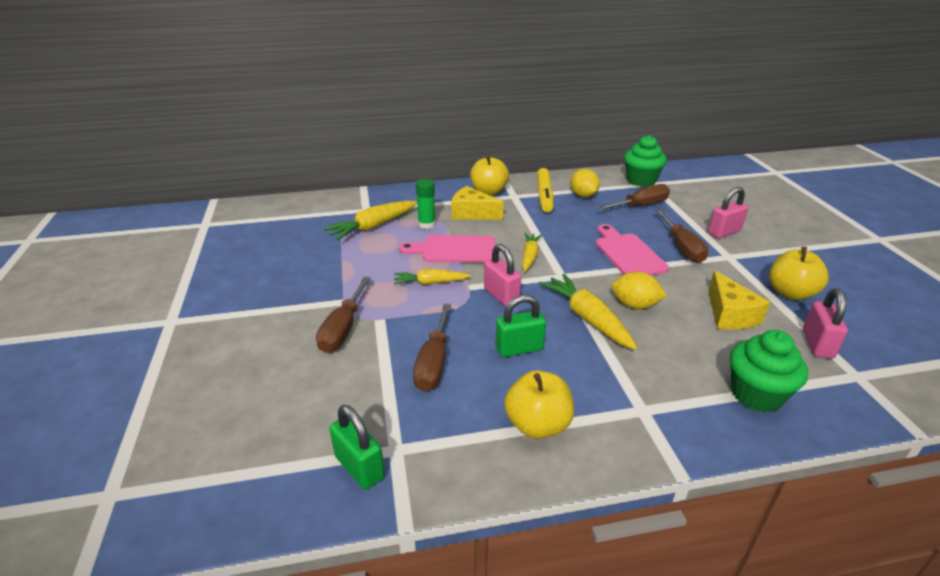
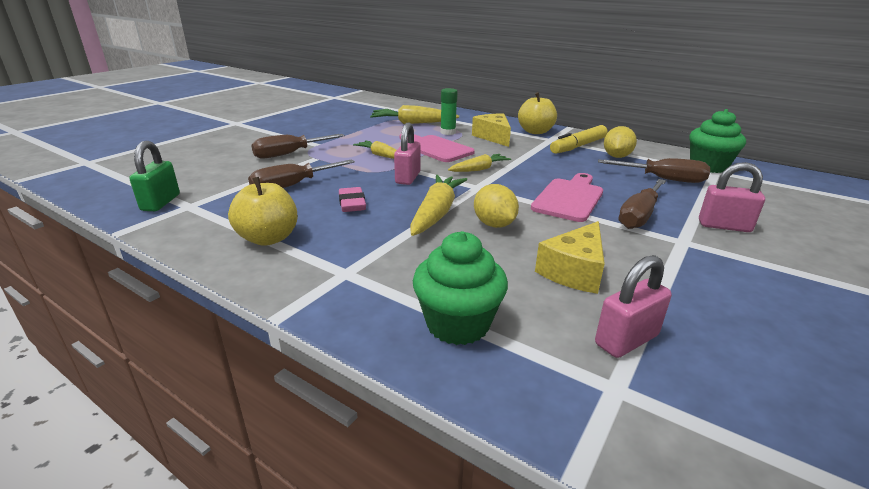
camera: 45 degrees right, 5 degrees down
green padlock [496,295,546,357] -> pink eraser [339,187,366,212]
yellow apple [769,247,828,300] -> none

